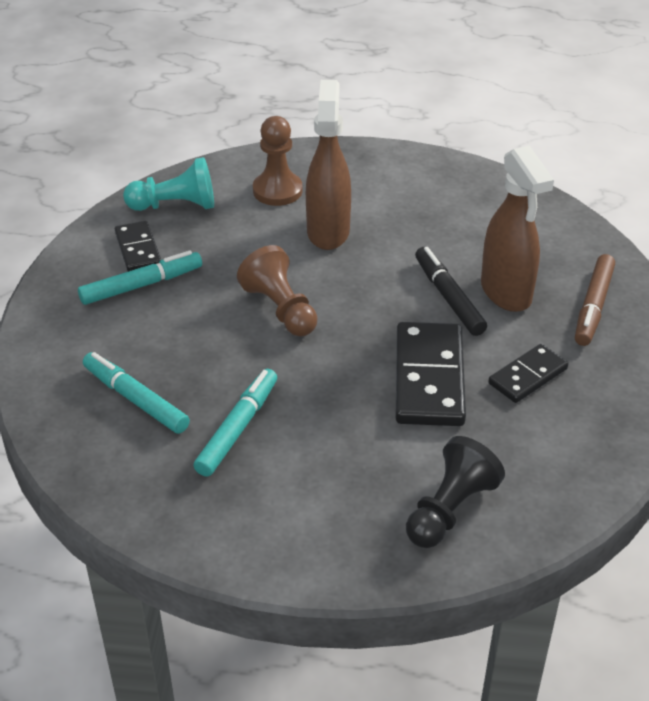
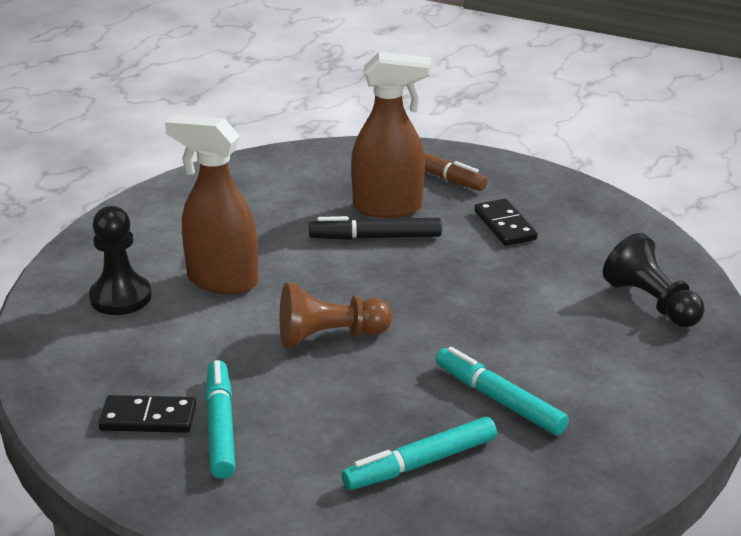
camera: 70 degrees left, 10 degrees down
turquoise pawn [123,157,214,211] -> none
brown pawn [253,116,302,206] -> black pawn [89,206,151,315]
black domino [395,322,466,426] -> none

